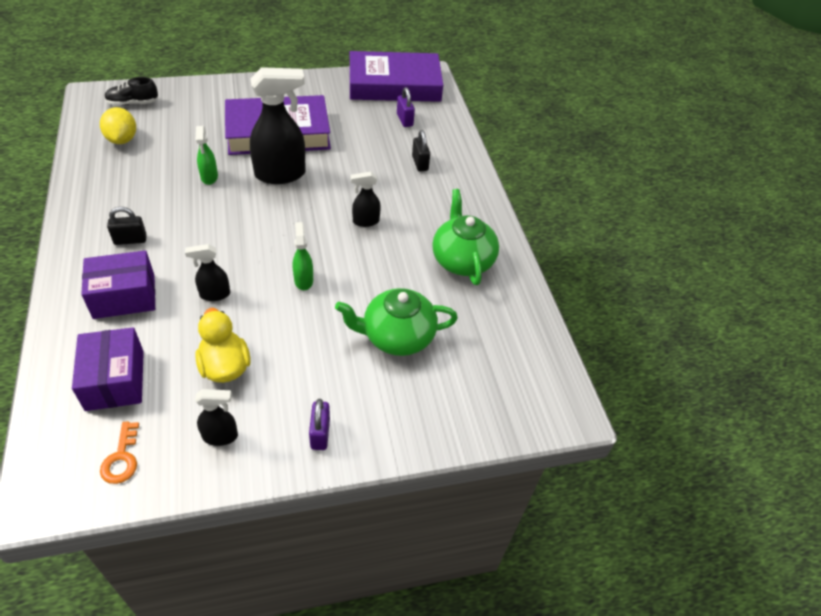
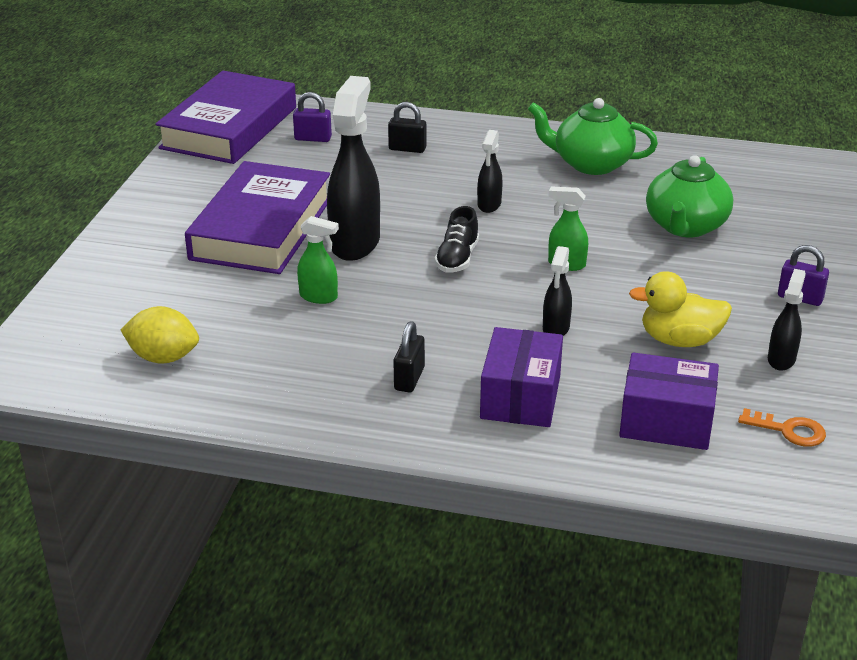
camera: 60 degrees left, 15 degrees down
black shoe [104,77,158,106] -> black shoe moved to [435,206,479,273]

